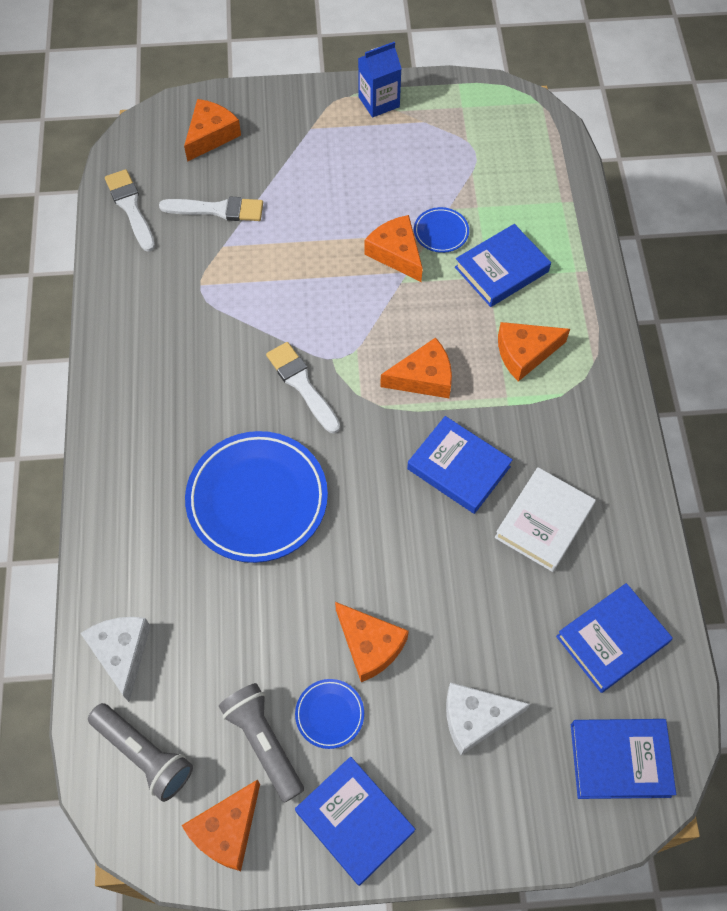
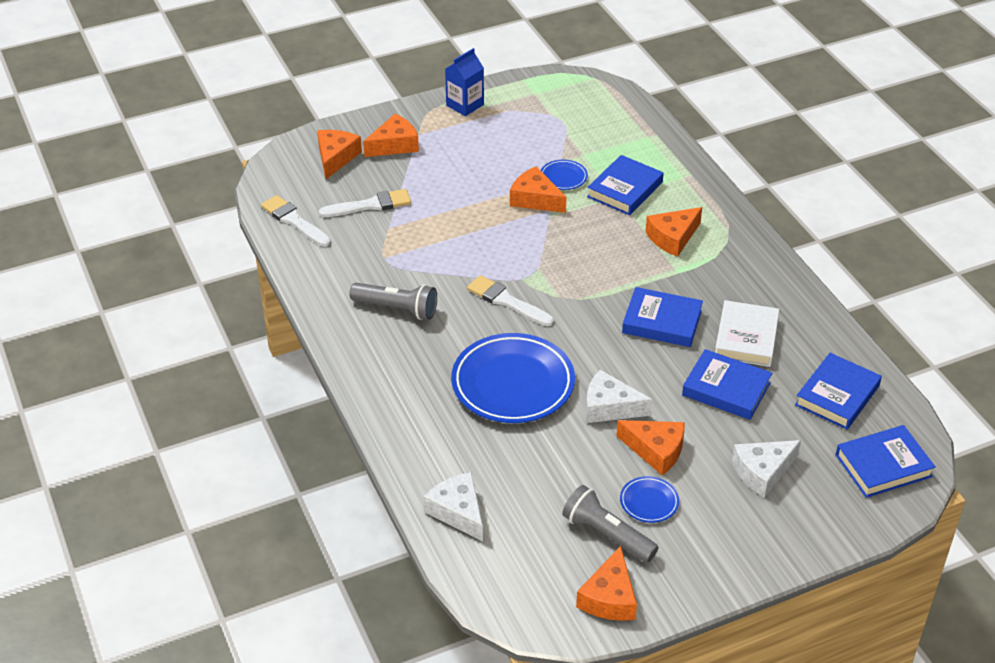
camera: 20 degrees left, 20 degrees down
grey flashlight [88,703,193,802] -> grey flashlight moved to [349,283,437,320]
blue book [295,757,415,886] -> blue book moved to [682,349,772,420]
orange cheese [380,338,452,398] -> orange cheese moved to [363,114,419,157]
none -> white cheese [586,370,653,423]

